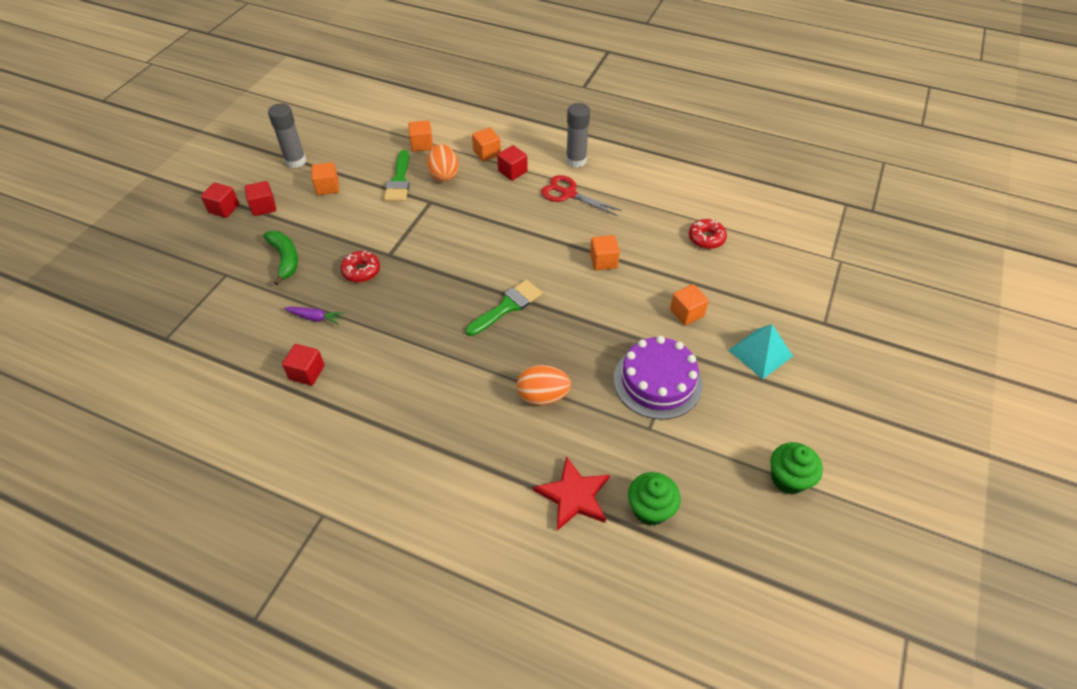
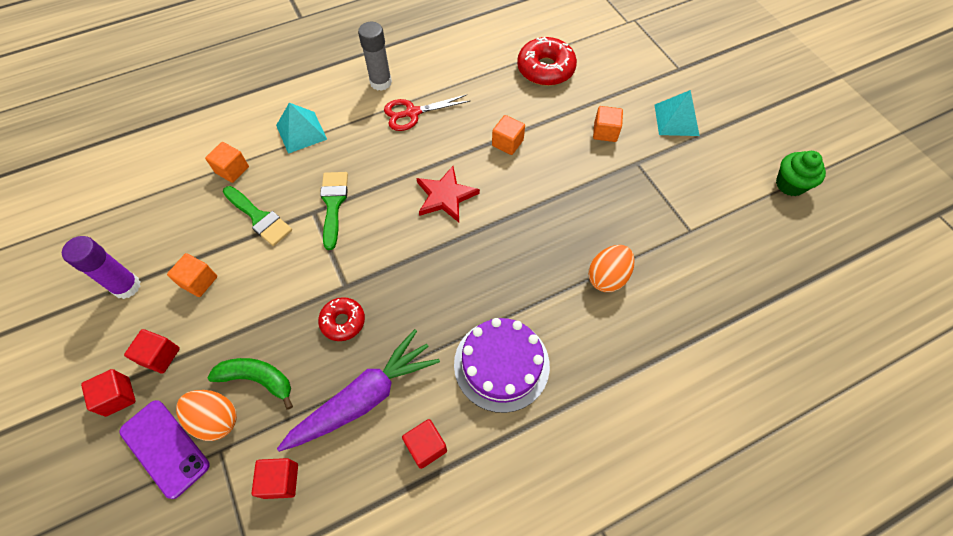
camera: 50 degrees left, 10 degrees up
grey glue stick [268,103,306,168] -> purple glue stick [62,236,140,299]
purple carrot [284,306,344,325] -> purple carrot [277,329,440,452], size x2.35
orange egg [427,144,459,182] -> orange egg moved to [176,390,237,441]
green brush [466,280,542,336] -> green brush moved to [320,172,348,250]
orange cube [472,128,501,162] -> turquoise pyramid [276,103,327,154]
red cube [497,145,528,181] -> red cube moved to [252,458,298,499]
red star [534,456,610,531] -> red star moved to [416,166,480,222]
purple cake [613,336,703,420] -> purple cake moved to [454,318,550,413]
green cupcake [628,472,681,526] -> none
red donut [689,219,727,249] -> red donut [517,37,577,86], size x1.66
none -> purple phone [119,400,210,499]

